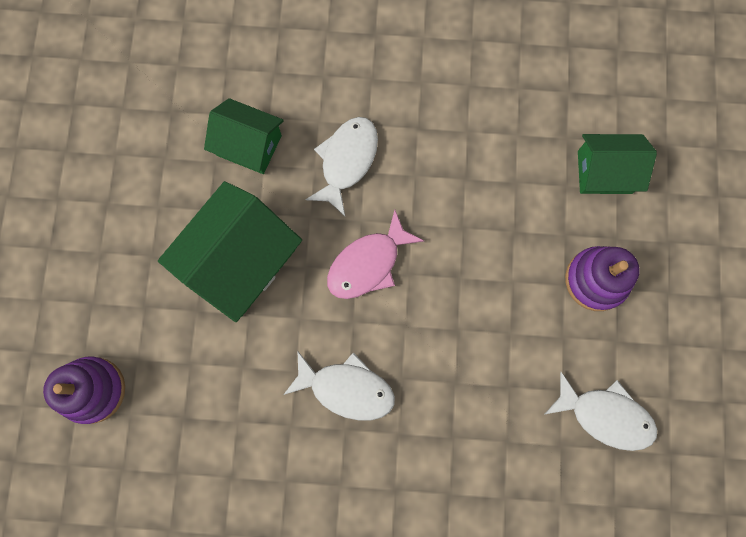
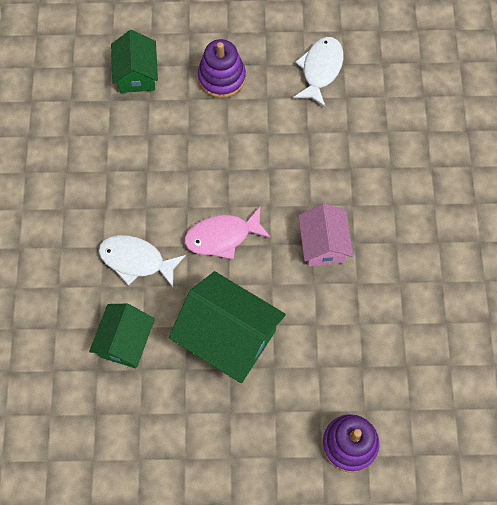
camera: 95 degrees left, 10 degrees down
white fish [283,351,395,420] -> pink house [298,203,353,266]
pink fish [327,210,424,299] -> pink fish turned 120 degrees clockwise [184,207,271,260]

